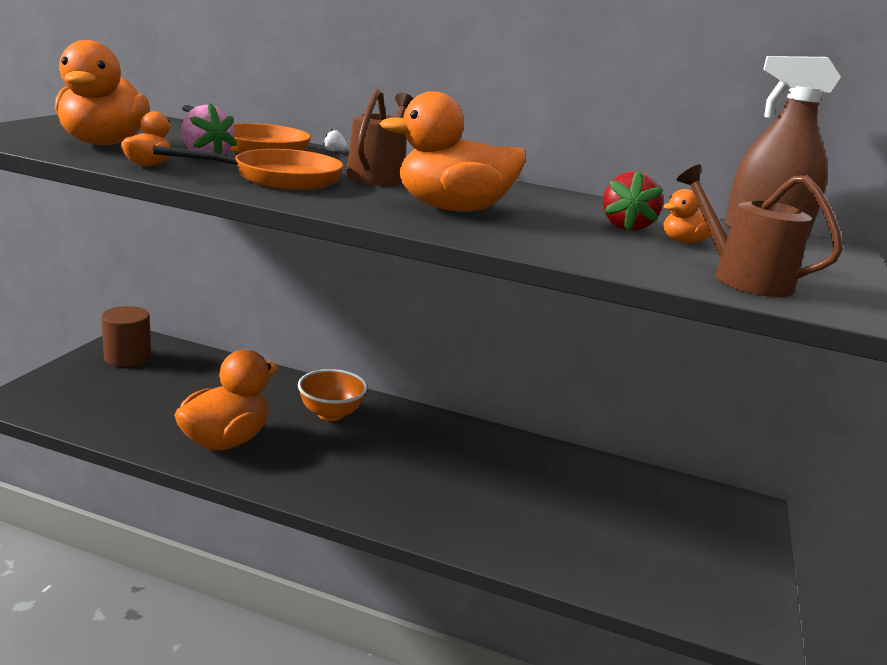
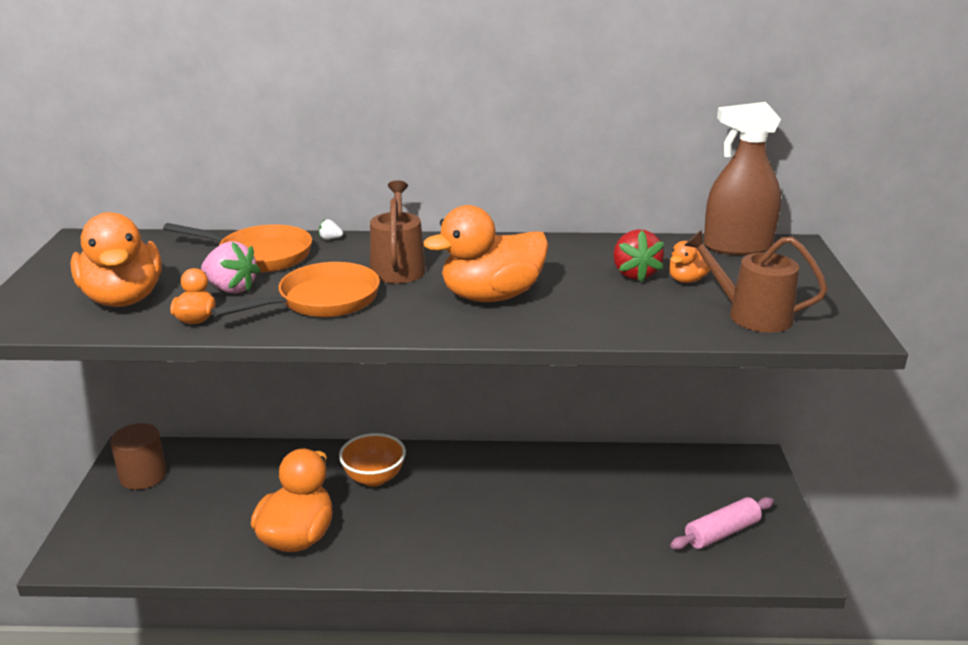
camera: 15 degrees left, 5 degrees up
none -> pink rolling pin [670,497,774,549]

